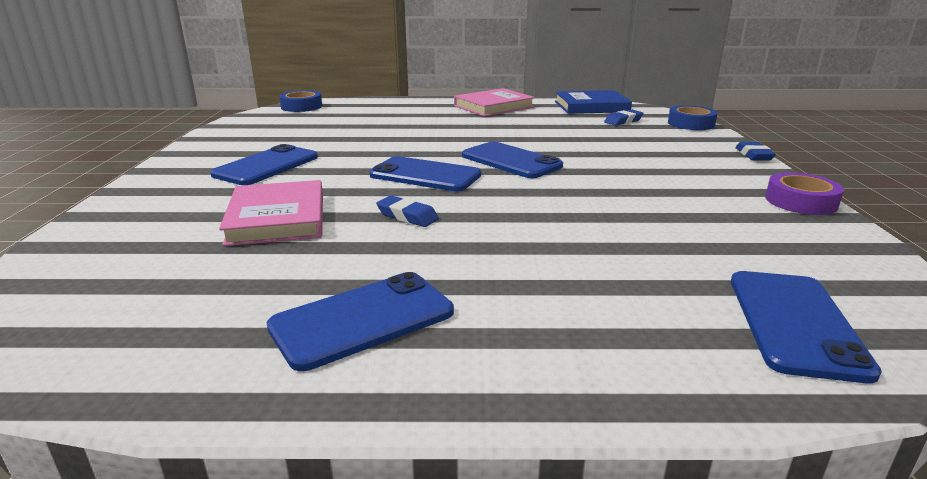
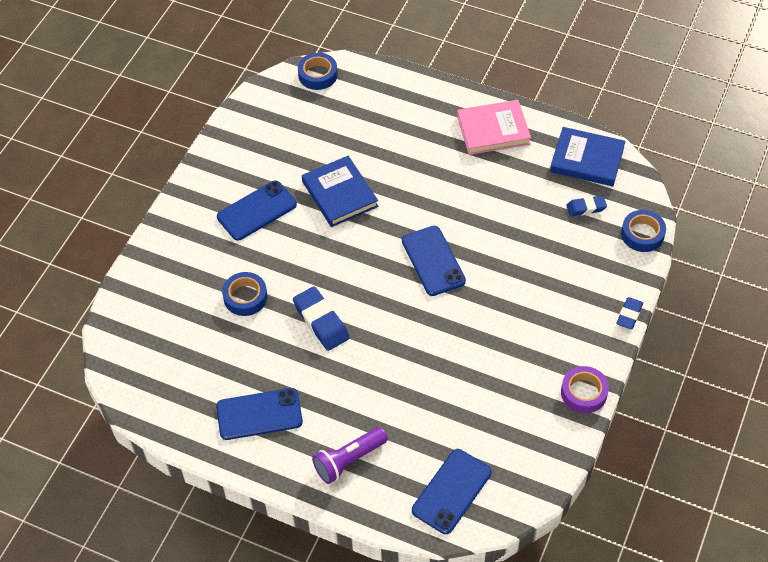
camera: 25 degrees right, 30 degrees up
pink book [219,180,323,246] -> blue tape [222,272,267,316]
blue phone [369,156,481,191] -> none
blue eraser [376,196,439,227] -> blue eraser [293,287,350,351], size x1.67
none -> blue book [302,156,379,227]
none -> purple flashlight [312,427,388,484]

